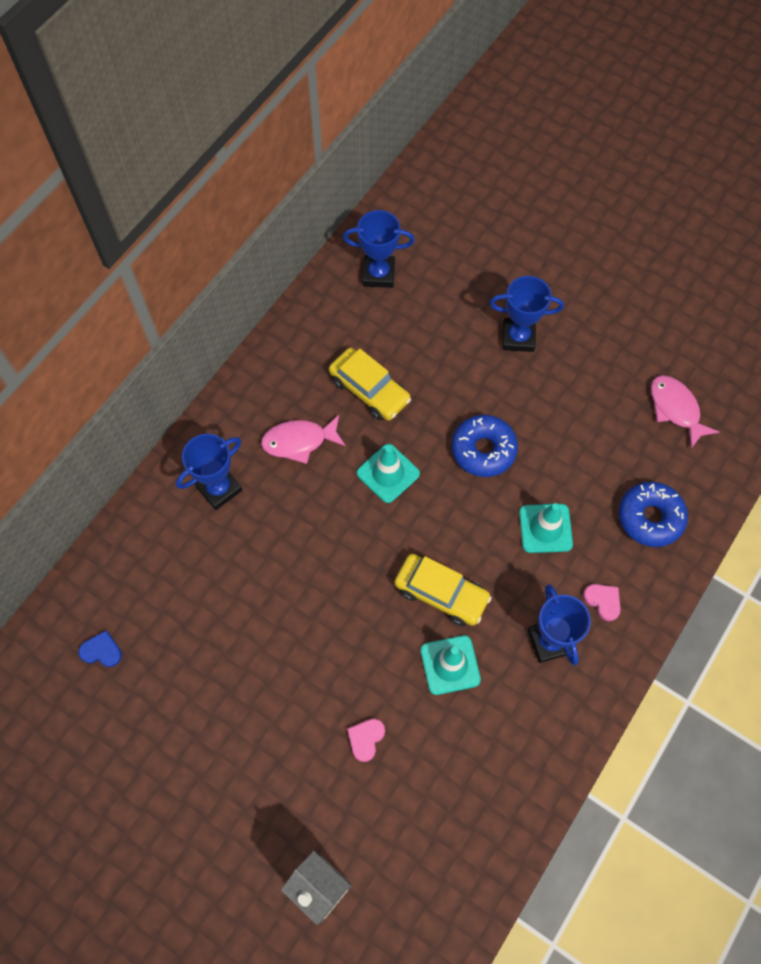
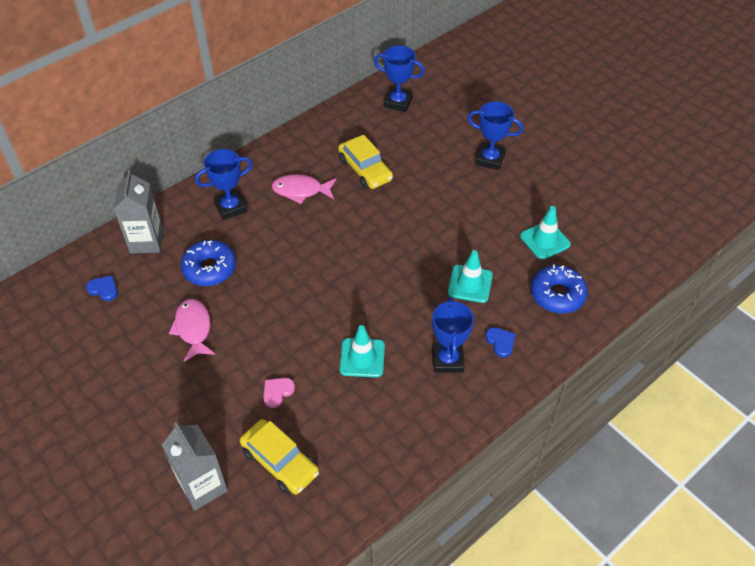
camera: 15 degrees right, 15 degrees down
turquoise traffic cone [357,444,420,503] -> turquoise traffic cone moved to [520,206,571,260]
yellow car [394,554,492,626] -> yellow car moved to [240,419,319,495]
blue donut [451,415,518,477] -> blue donut moved to [181,240,236,286]
pink heart [583,584,621,621] -> blue heart [485,327,515,358]
pink fish [651,376,719,449] -> pink fish moved to [169,299,215,362]
none -> grey carton [113,170,164,254]

